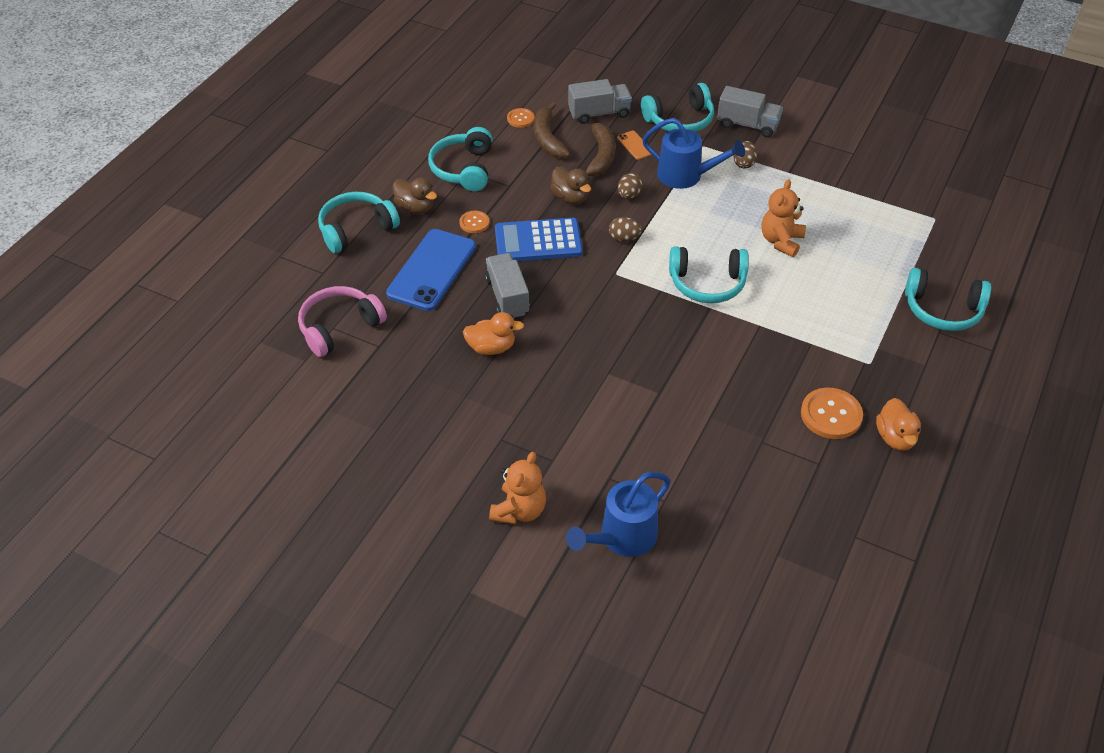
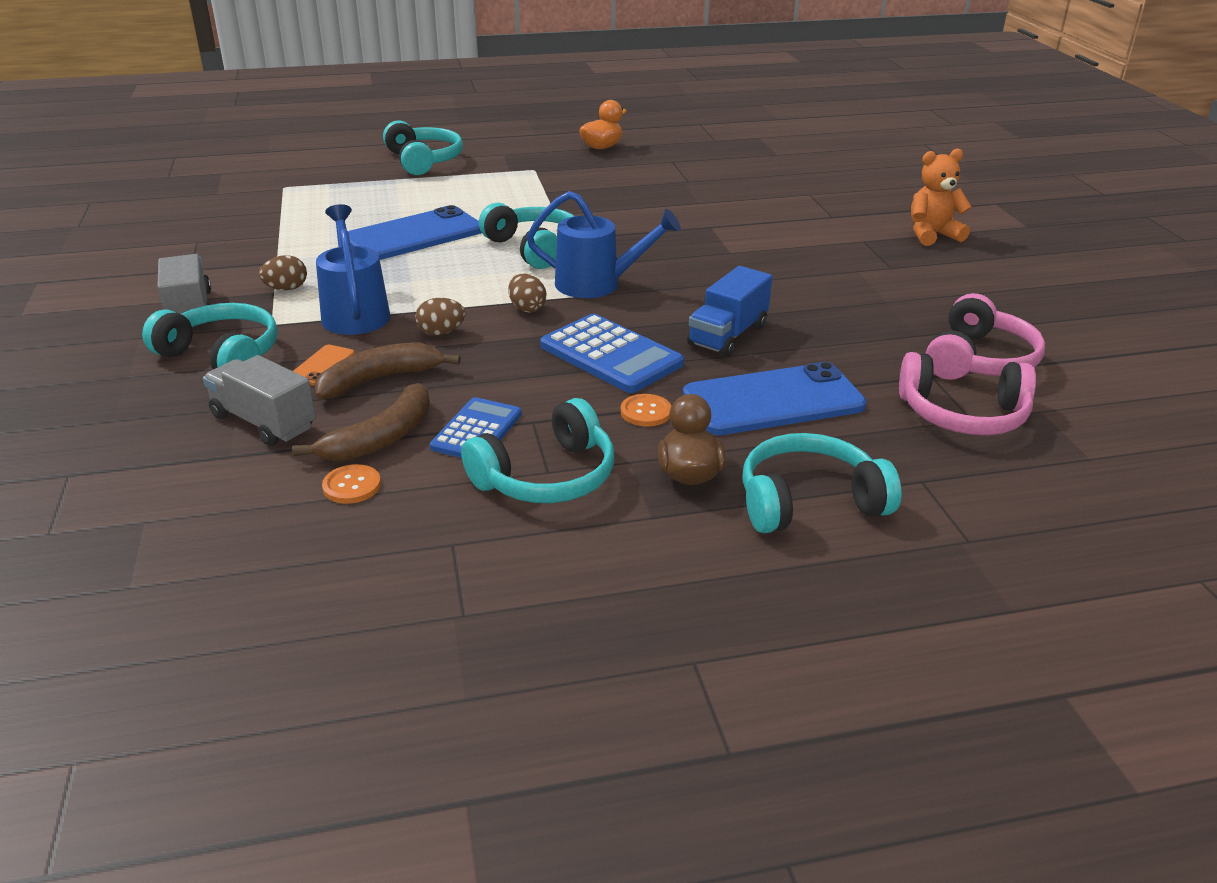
camera: 130 degrees left, 15 degrees down
turquoise headphones [318,192,400,253] -> turquoise headphones turned 150 degrees clockwise [742,433,901,533]
orange duck [463,312,524,355] -> none
grey truck [485,253,530,318] -> blue truck [687,266,772,357]
brown duck [550,167,591,204] -> none
blue watering can [566,472,671,557] -> blue watering can moved to [527,191,681,298]
orange teddy bear [761,179,806,257] -> blue phone [348,205,482,260]
orange button [801,388,863,439] -> none
none -> blue calculator [430,397,522,458]
none -> pink headphones [926,293,1045,380]

